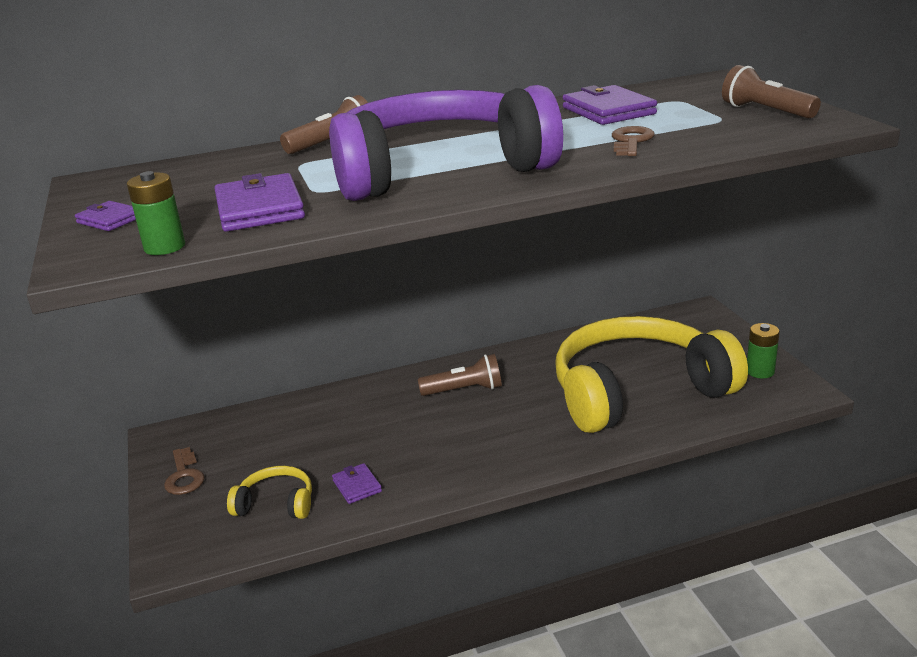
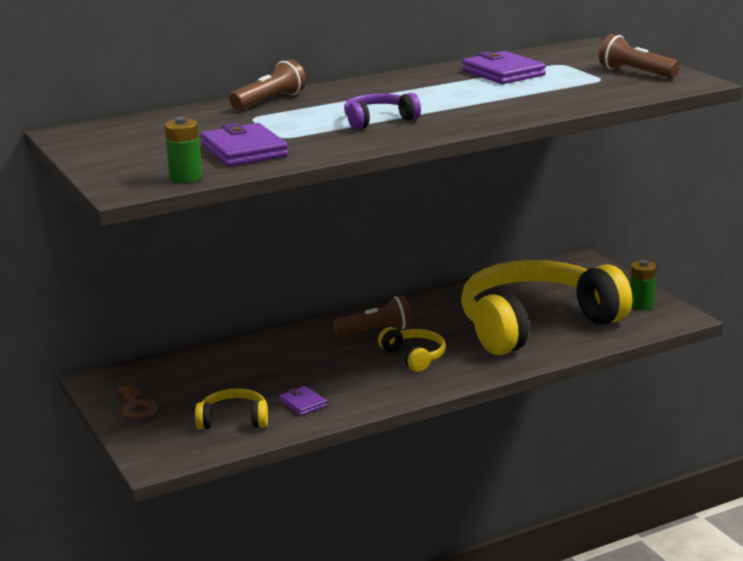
camera: 10 degrees left, 5 degrees down
purple wallet [75,201,136,231] -> none
purple headphones [329,85,563,201] -> purple headphones [344,93,421,129], size x0.40
brown key [612,126,654,156] -> none
none -> yellow headphones [378,327,446,372]

